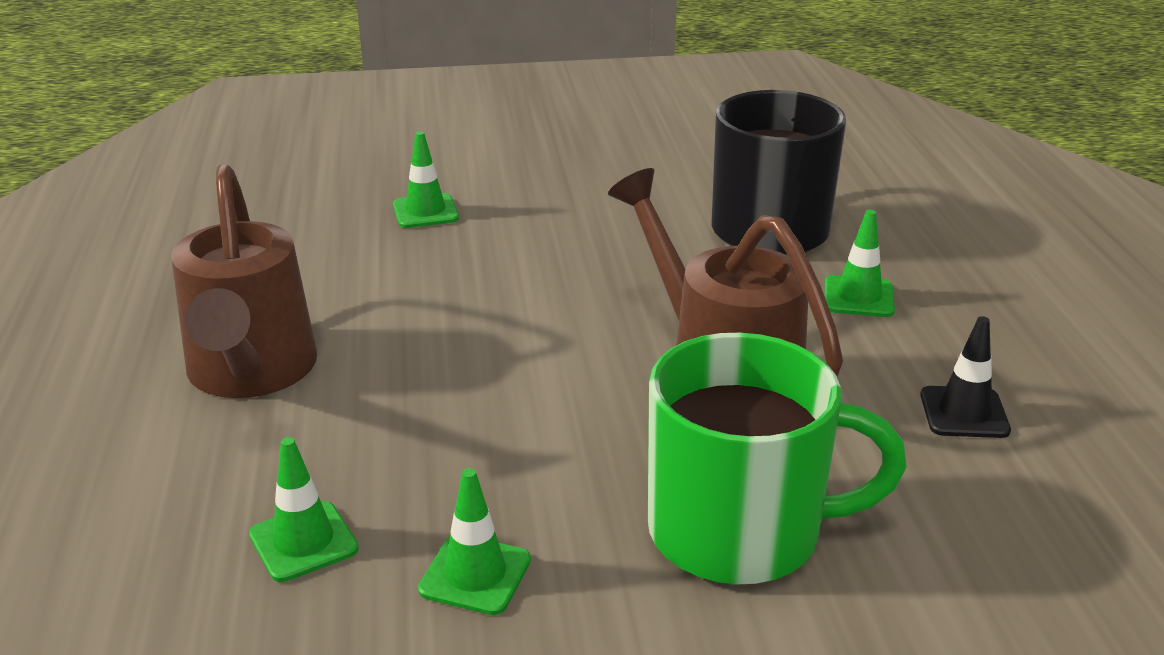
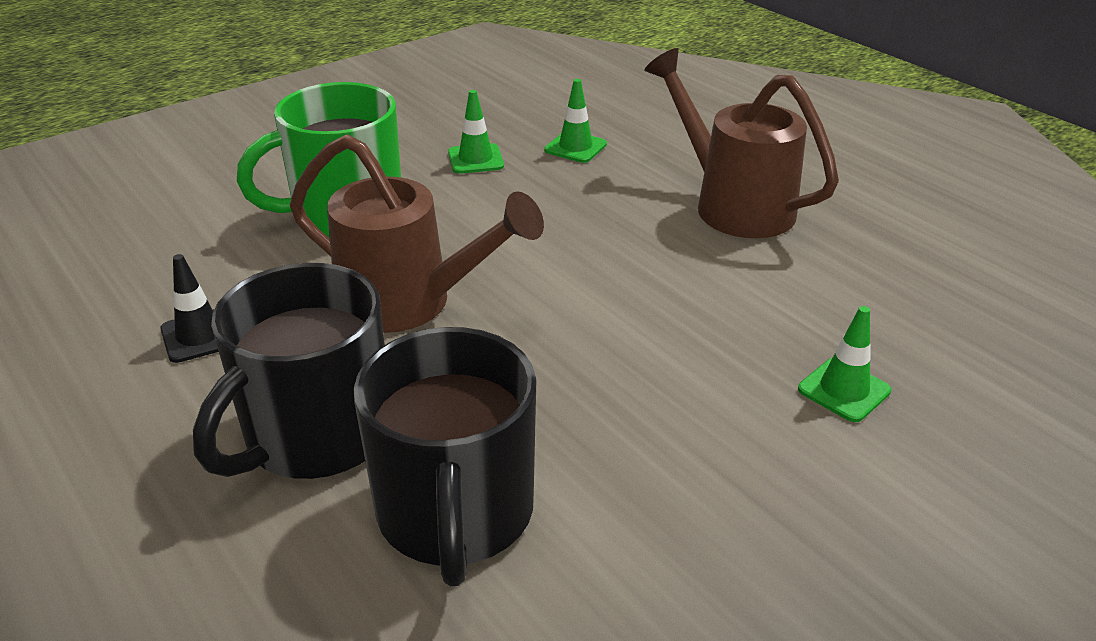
camera: 150 degrees right, 5 degrees up
green traffic cone [825,210,895,317] -> black mug [193,263,385,479]

